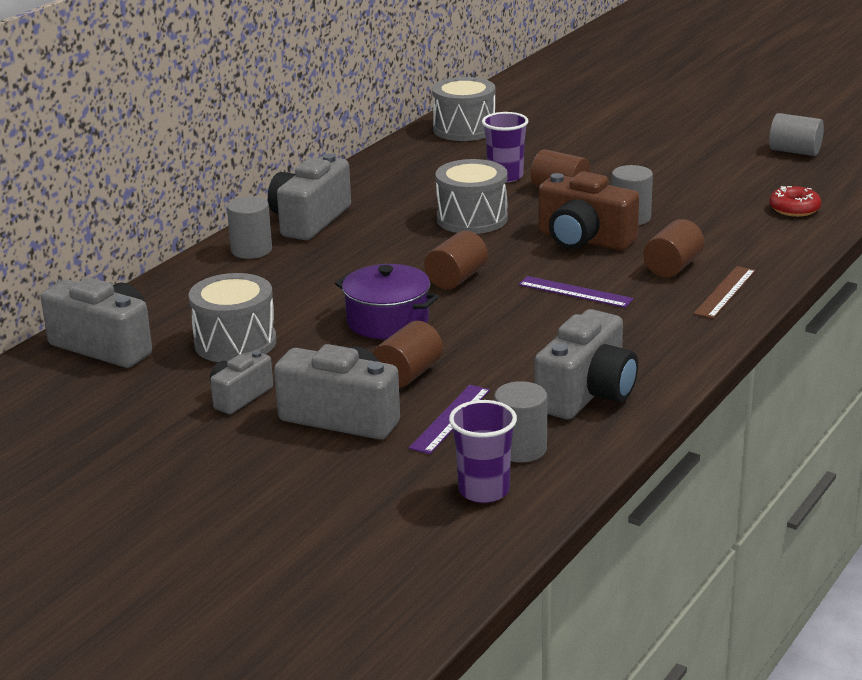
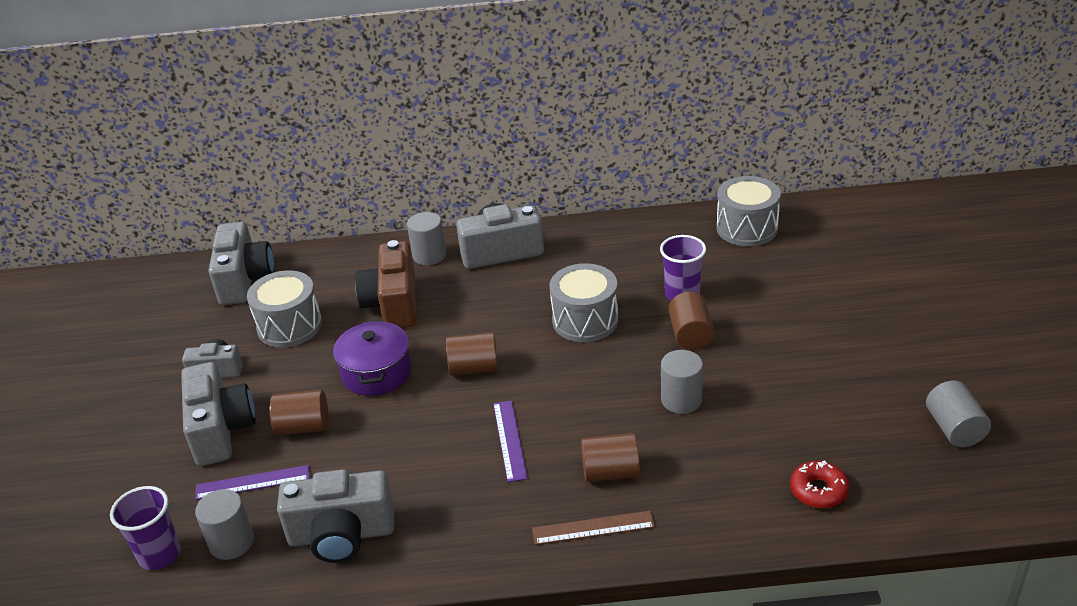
camera: 55 degrees right, 10 degrees up
brown camera [539,171,639,251] -> brown camera moved to [355,240,416,328]

